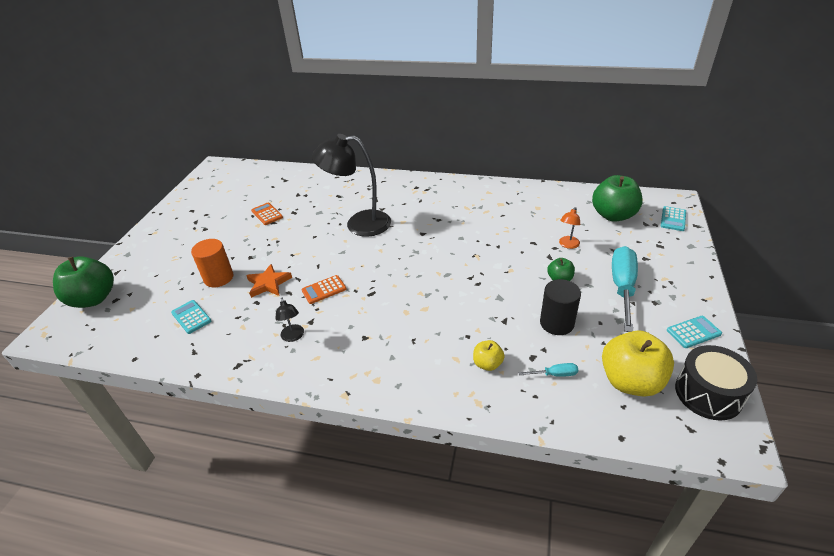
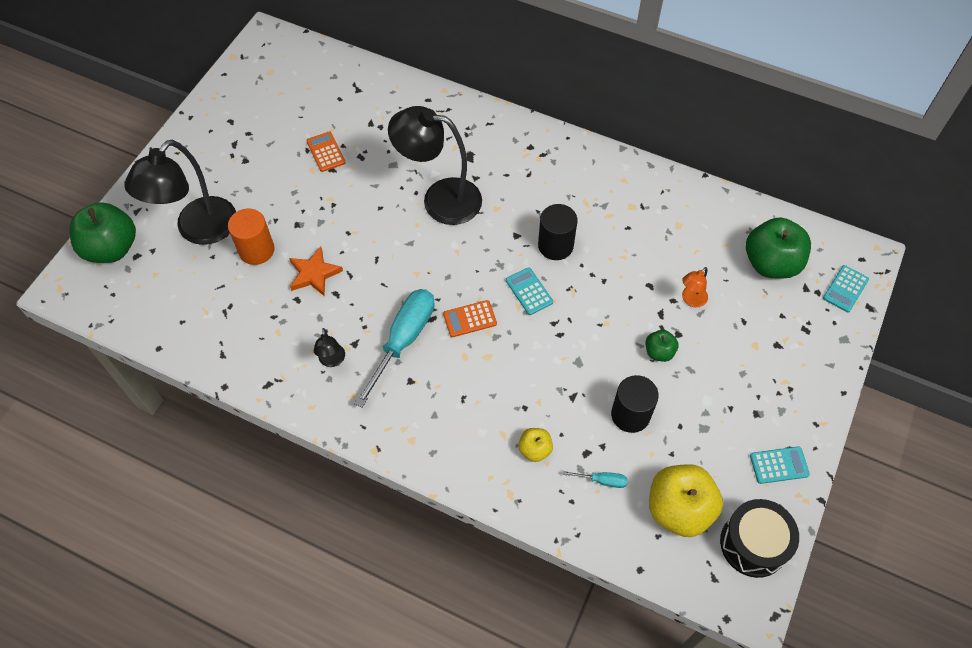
camera: 10 degrees right, 20 degrees up
turquoise calculator [171,300,211,334] -> turquoise calculator moved to [506,267,553,315]
orange calculator [301,275,346,304] -> orange calculator moved to [443,300,497,337]
turquoise screwdriver [612,246,638,332] -> turquoise screwdriver moved to [354,289,435,408]
none -> black lamp [124,140,236,245]
none -> black cylinder [538,204,577,260]

